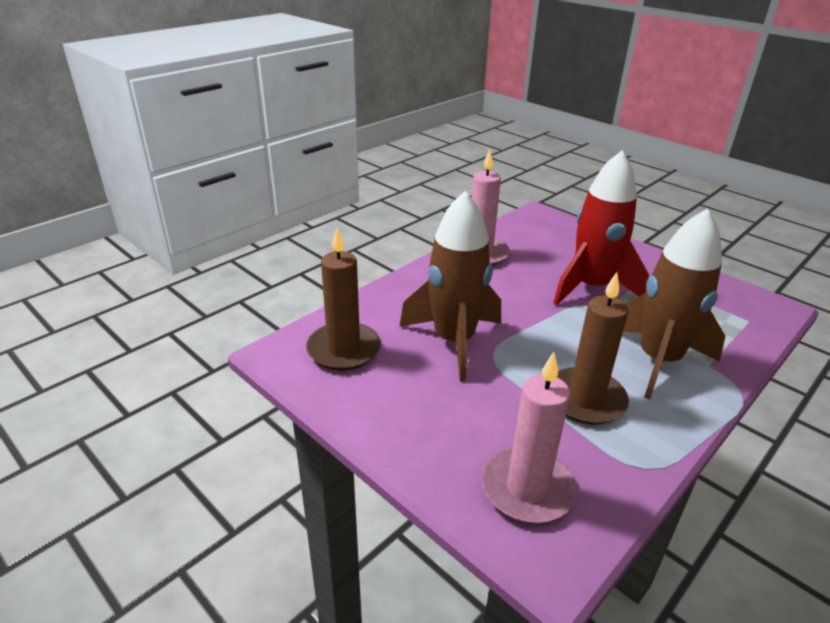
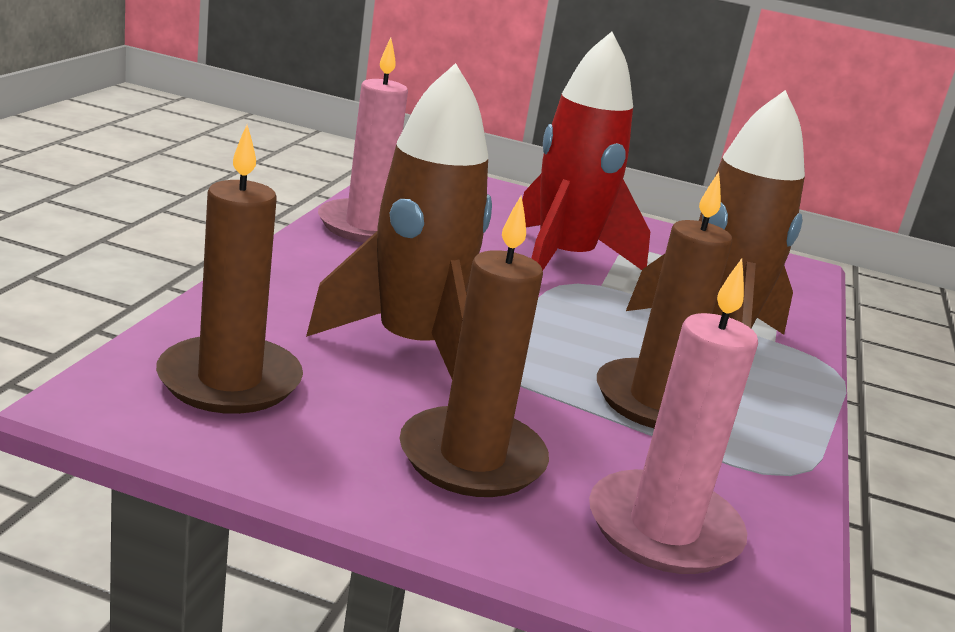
camera: 30 degrees left, 10 degrees down
none -> brown candle [399,195,549,497]

